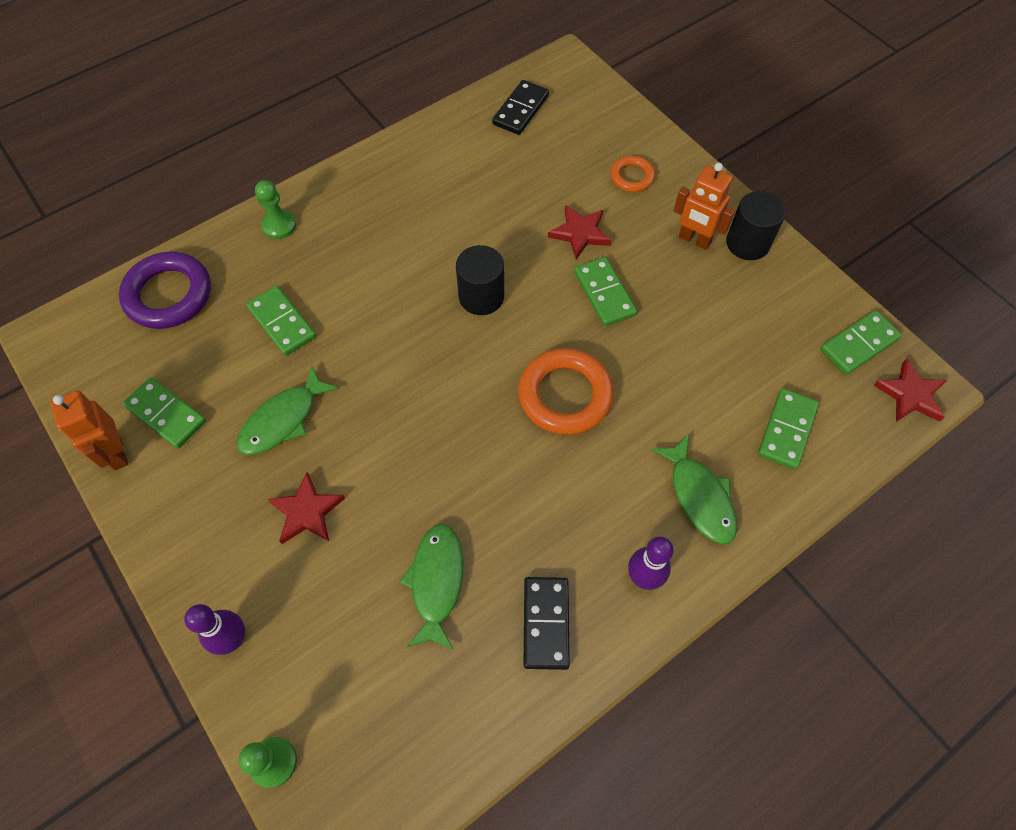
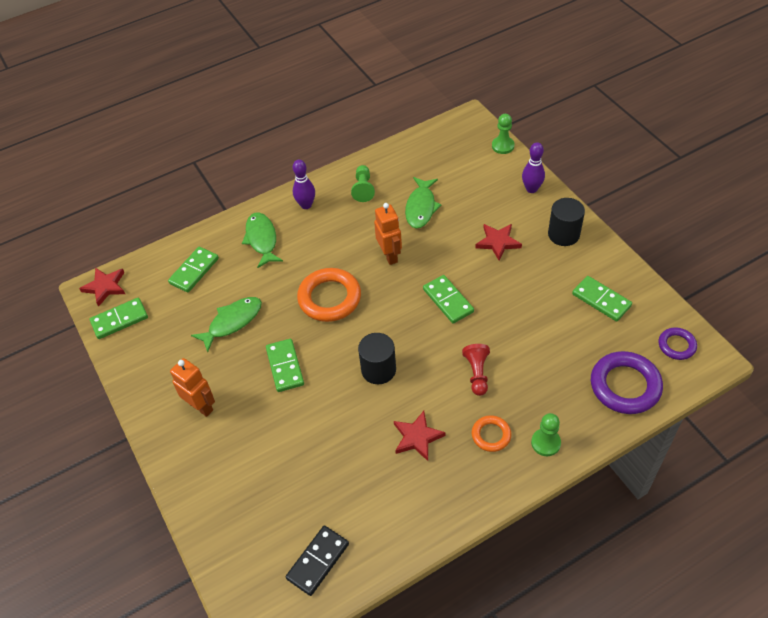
camera: 170 degrees left, 10 degrees down
orange robot [50,390,128,470] -> orange robot moved to [374,203,402,265]
green fish [237,365,339,455] -> green fish moved to [191,297,262,352]
green domino [246,286,316,356] -> green domino moved to [423,275,474,324]
black domino [524,577,570,670] -> green pawn [351,165,375,202]
red star [548,205,611,259] -> red star moved to [394,411,446,461]
orange ring [610,156,655,192] -> orange ring moved to [472,415,512,452]
black cylinder [726,191,786,260] -> black cylinder moved to [548,198,585,246]
none -> red pawn [462,344,490,396]
none -> purple ring [659,327,697,360]

